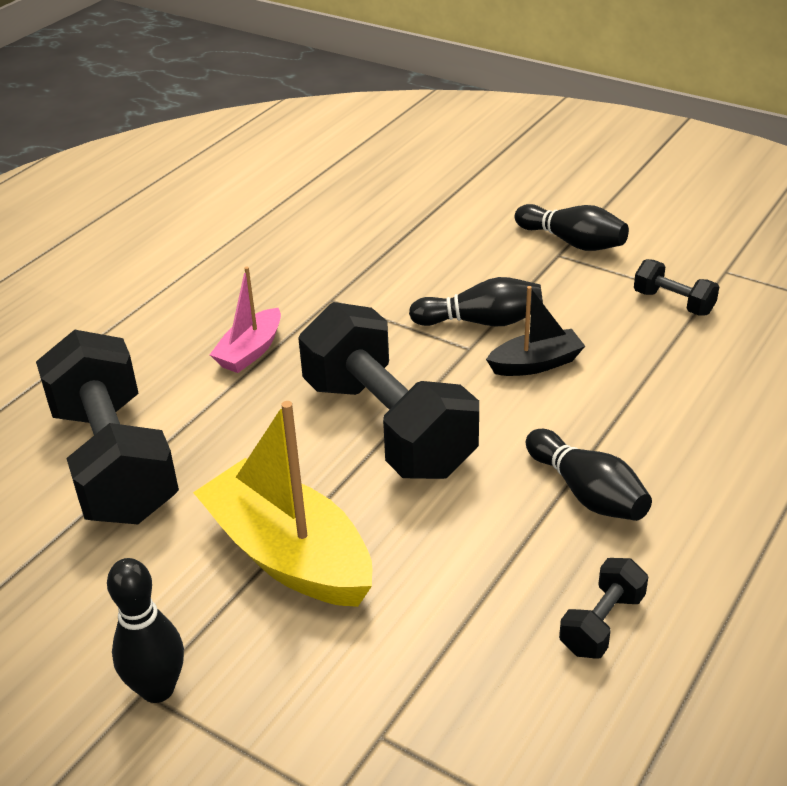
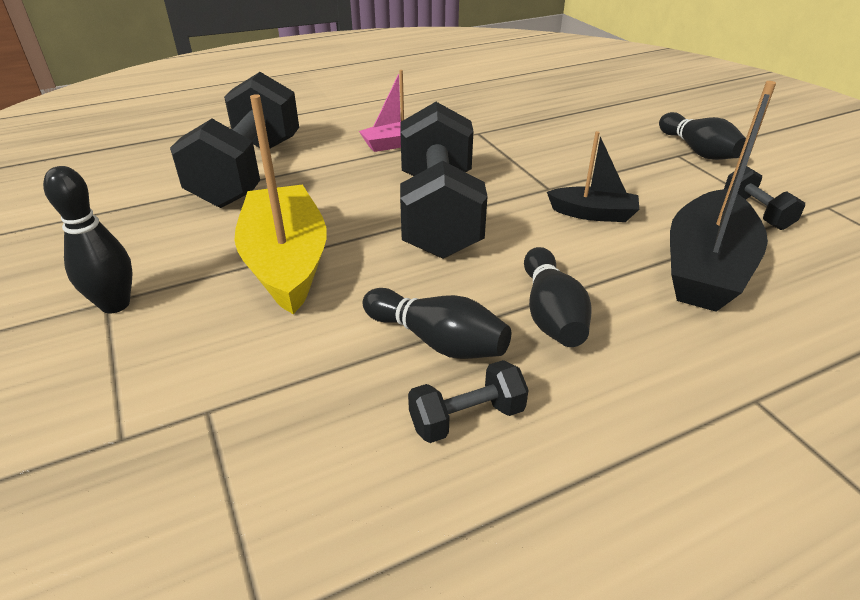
camera: 30 degrees right, 0 degrees up
black bowling pin [409,277,543,327] -> black bowling pin moved to [363,288,511,359]
none -> black boat [670,81,776,312]

